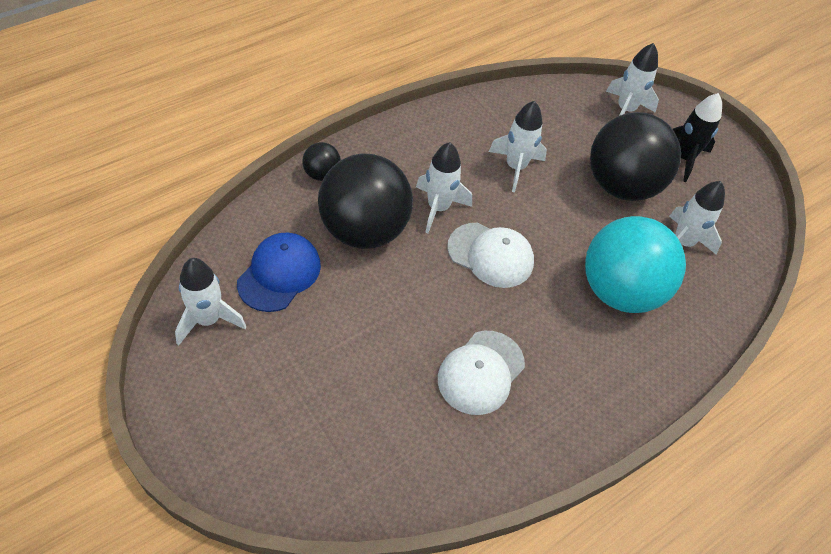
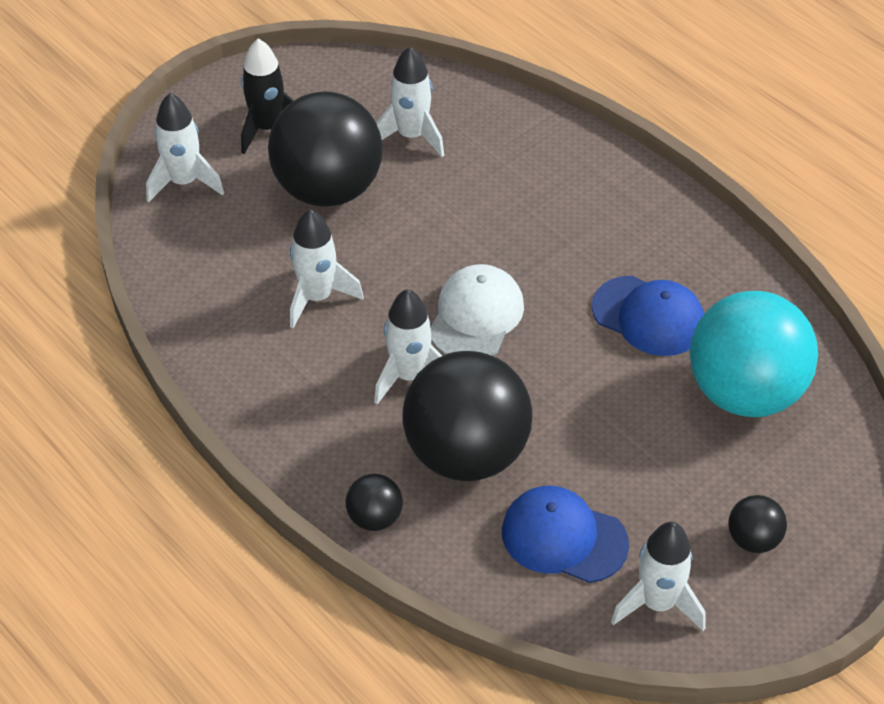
camera: 90 degrees left, 5 degrees down
white cap [438,331,525,415] -> blue cap [591,276,704,356]
turquoise ball [585,216,686,313] -> turquoise ball moved to [690,291,818,417]
none -> black ball [728,495,787,553]

